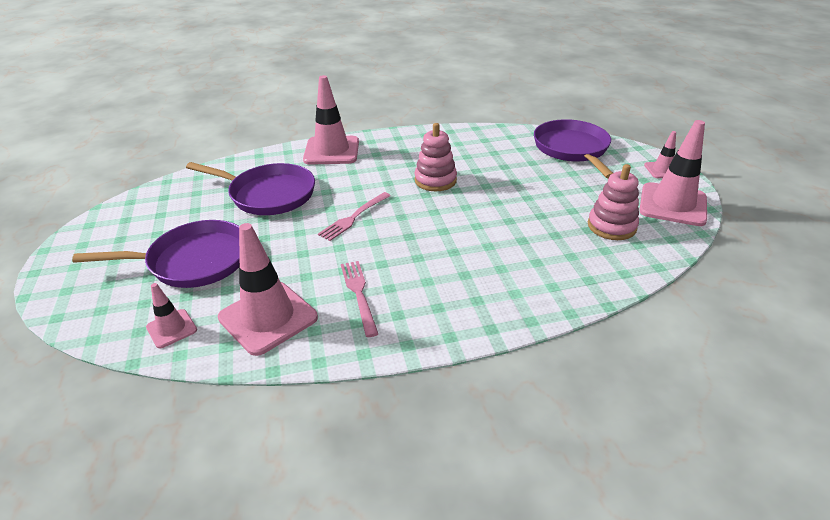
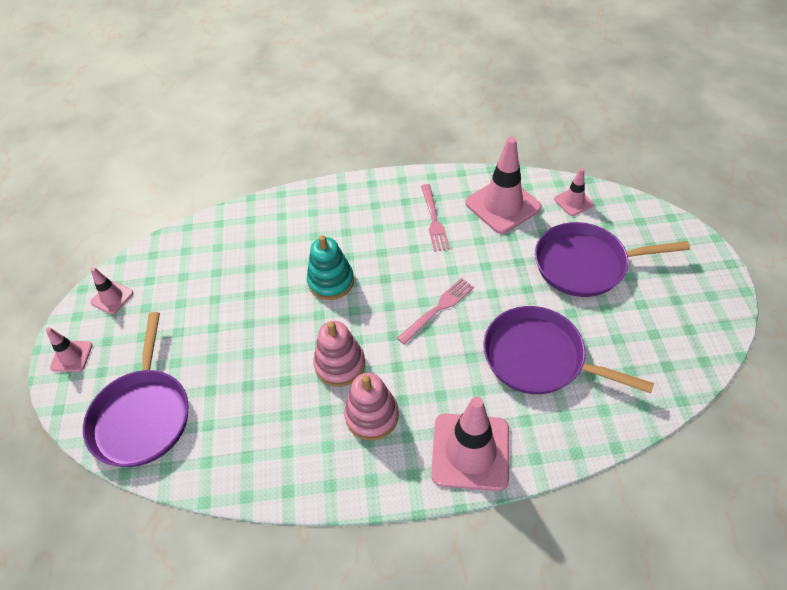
camera: 170 degrees left, 15 degrees up
pink stacking toy [588,164,639,240] -> pink stacking toy moved to [344,373,399,440]
pink traffic cone [639,120,707,226] -> pink traffic cone [90,267,134,315], size x0.52
none -> turquoise stacking toy [307,235,354,300]

